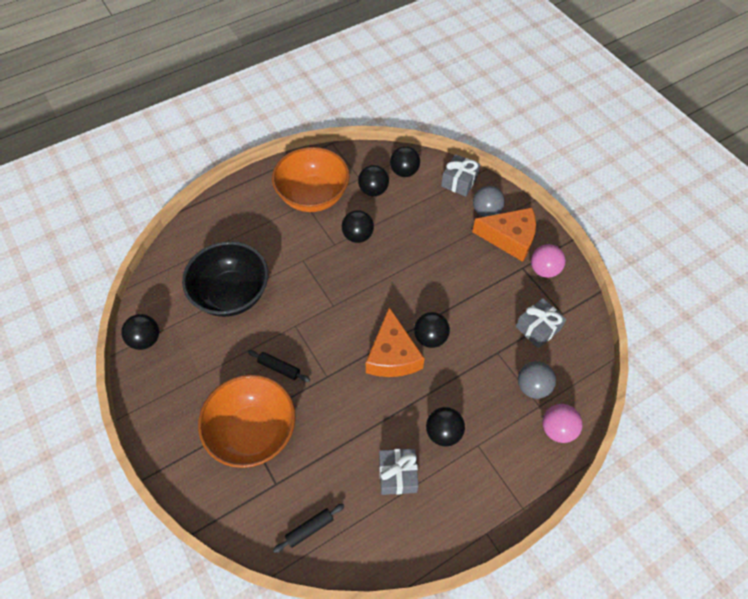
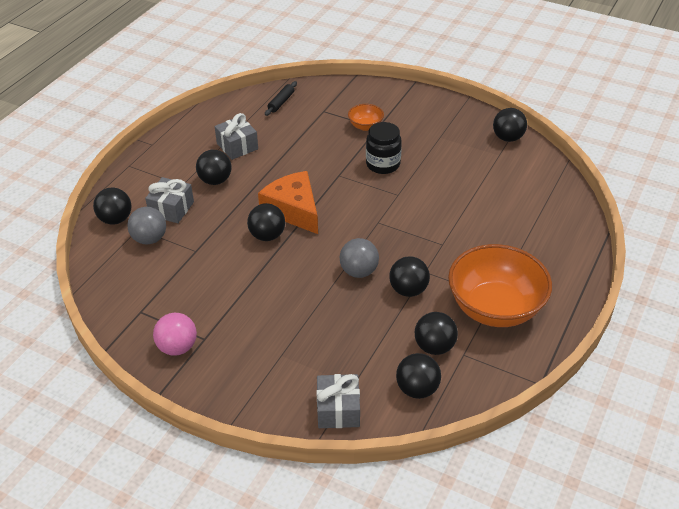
camera: 150 degrees right, 15 degrees down
black bowl [182,241,268,317] -> none
orange bowl [198,375,296,468] -> orange bowl [348,104,384,131], size x0.45
black rolling pin [248,350,310,382] -> black jar [366,122,402,174]
orange cheese [472,208,536,262] -> none
grey ball [473,186,505,217] -> grey ball moved to [340,238,379,278]
grey gift [516,298,566,348] -> grey gift moved to [145,177,194,223]
pink ball [543,404,583,443] -> black ball [93,187,132,225]

